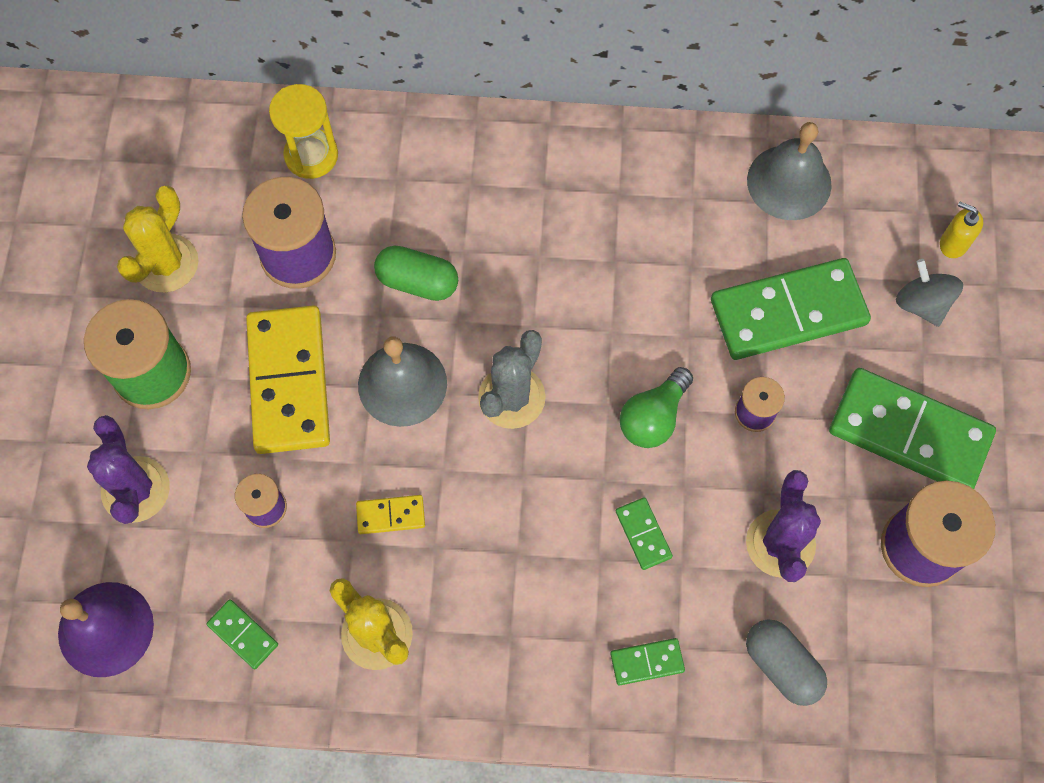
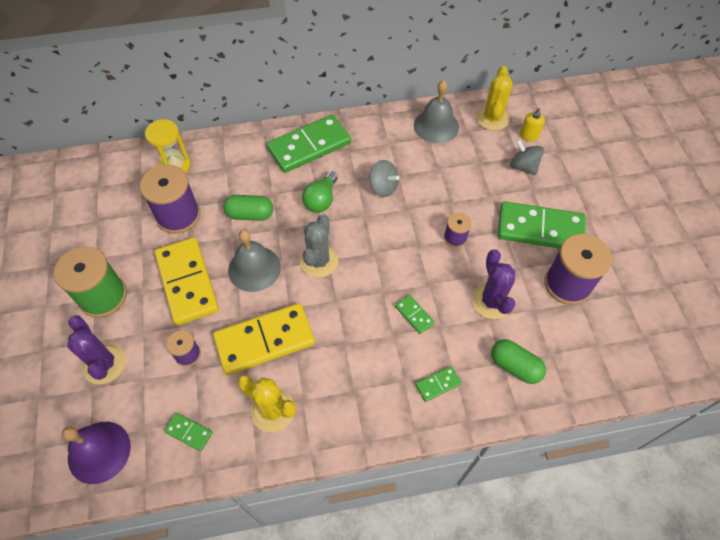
camera: 15 degrees left, 10 degrees down
yellow cactus [117,186,198,293] -> yellow cactus moved to [476,66,513,131]
yellow domino [356,495,425,534] -> yellow domino [213,303,315,375], size x2.29
green light bulb [620,367,693,448] -> green light bulb moved to [302,171,338,213]
green domino [711,258,871,360] -> green domino moved to [267,115,351,173]
grey capsule [746,619,827,706] -> green capsule [491,339,546,384]
yellow soap dispenser [940,202,983,258] -> yellow soap dispenser turned 90 degrees counterclockwise [520,108,545,141]
none -> grey spinning top [370,160,399,197]

